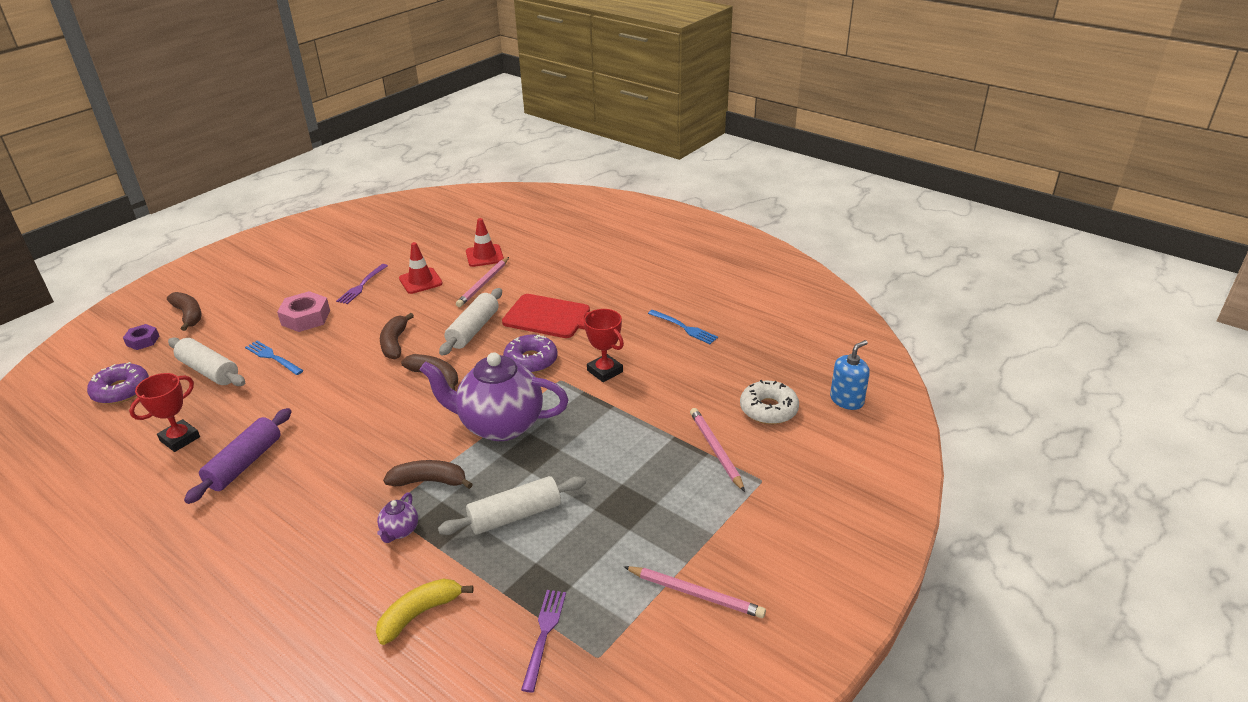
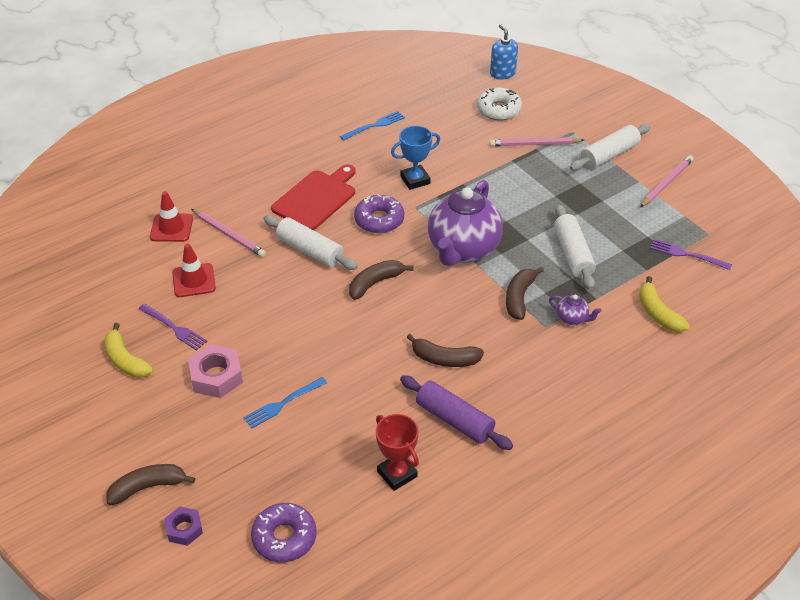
camera: 75 degrees left, 10 degrees up
white rolling pin [168,337,245,386] -> white rolling pin moved to [570,124,651,171]
brown banana [380,313,414,359] -> brown banana moved to [407,334,484,367]
red trophy [584,309,624,382] -> blue trophy [391,126,440,190]
none -> yellow banana [104,323,153,378]

